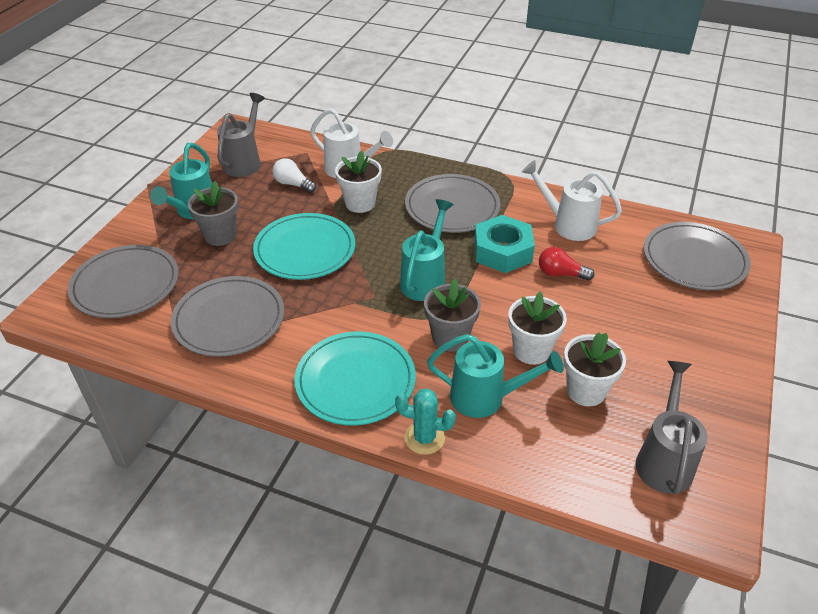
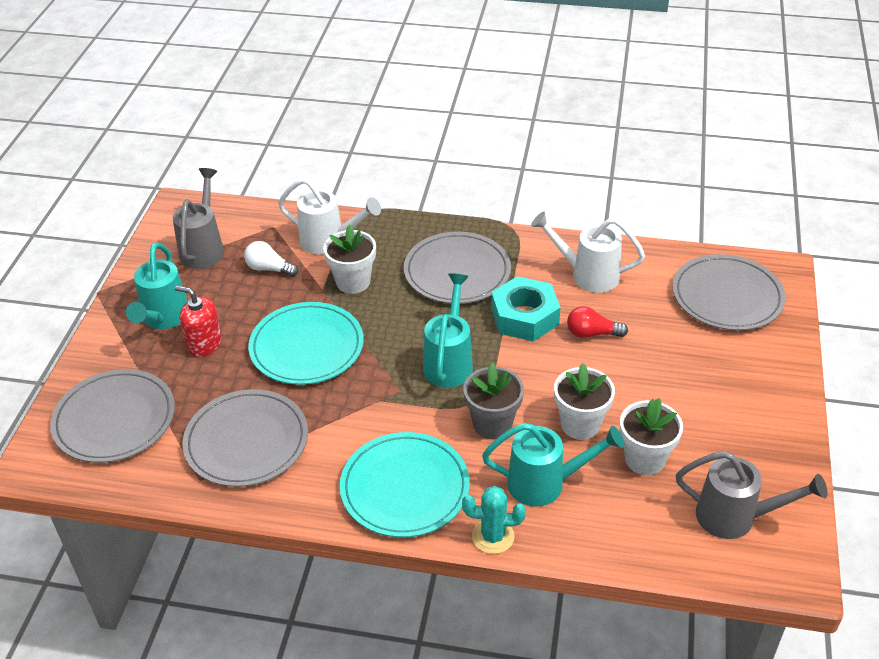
camera: 10 degrees left, 0 degrees up
grey flower pot [188,181,238,246] -> red soap dispenser [175,286,222,357]
grey watering can [635,361,708,494] -> grey watering can turned 105 degrees clockwise [676,451,828,539]

